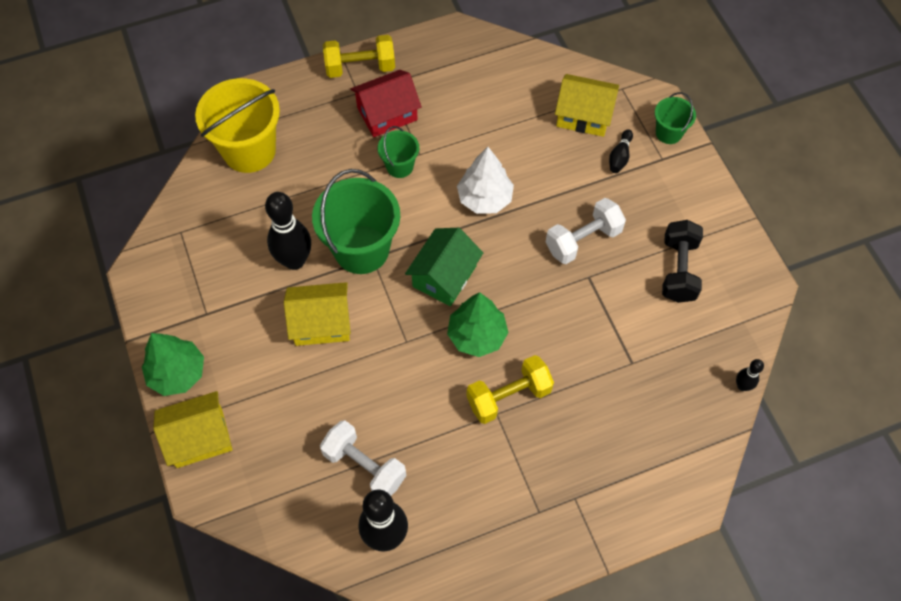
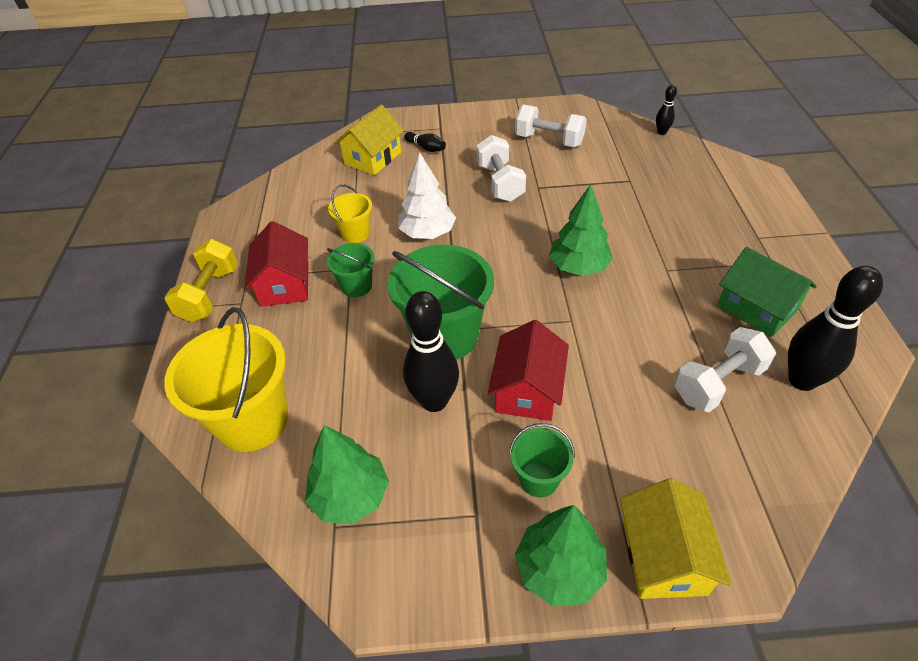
camera: 70 degrees left, 15 degrees down
yellow house [284,282,351,346] -> red house [488,320,569,421]
green house [405,228,483,306] -> green house moved to [717,247,817,337]
yellow dumbbell [466,355,554,424] -> none
green bucket [655,92,696,144] -> green bucket moved to [509,423,575,497]
black dumbbell [662,220,703,303] -> white dumbbell [515,105,587,147]
none -> green tree [305,425,389,524]
none -> yellow bucket [328,184,372,243]

